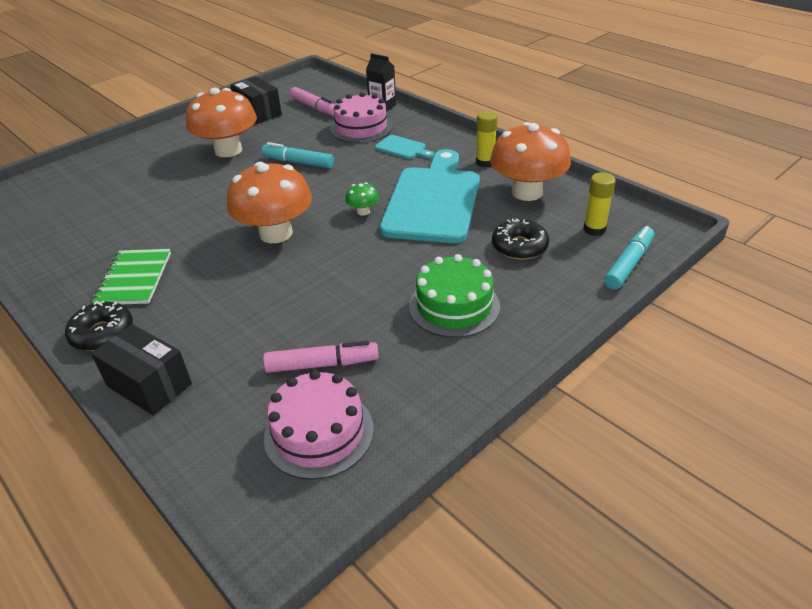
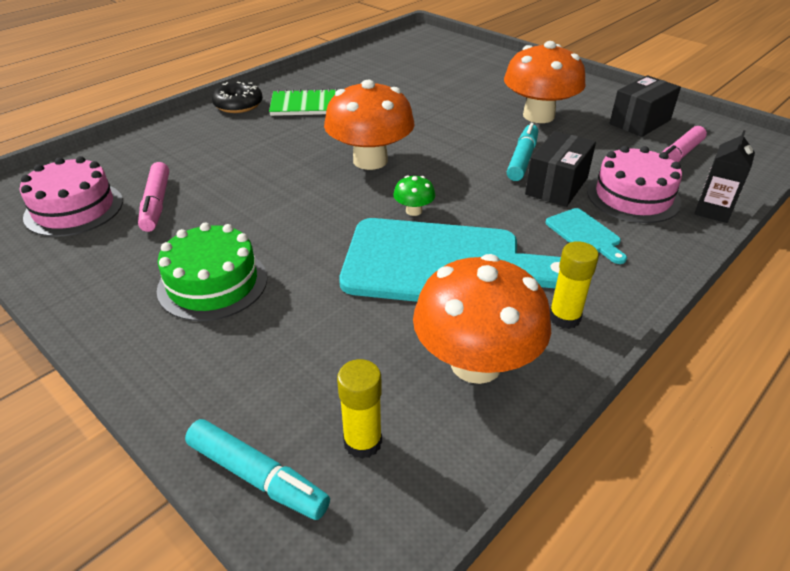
camera: 85 degrees right, 0 degrees up
black box [91,324,192,416] -> black box moved to [525,131,596,207]
turquoise cutting board [375,135,434,159] -> turquoise cutting board turned 60 degrees counterclockwise [545,208,627,264]
black donut [492,218,549,260] -> none

